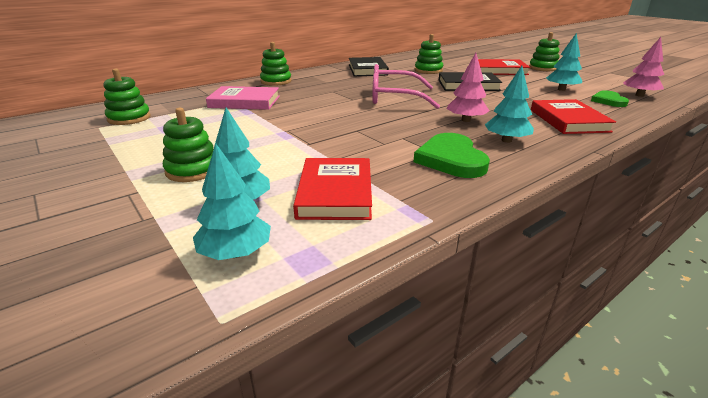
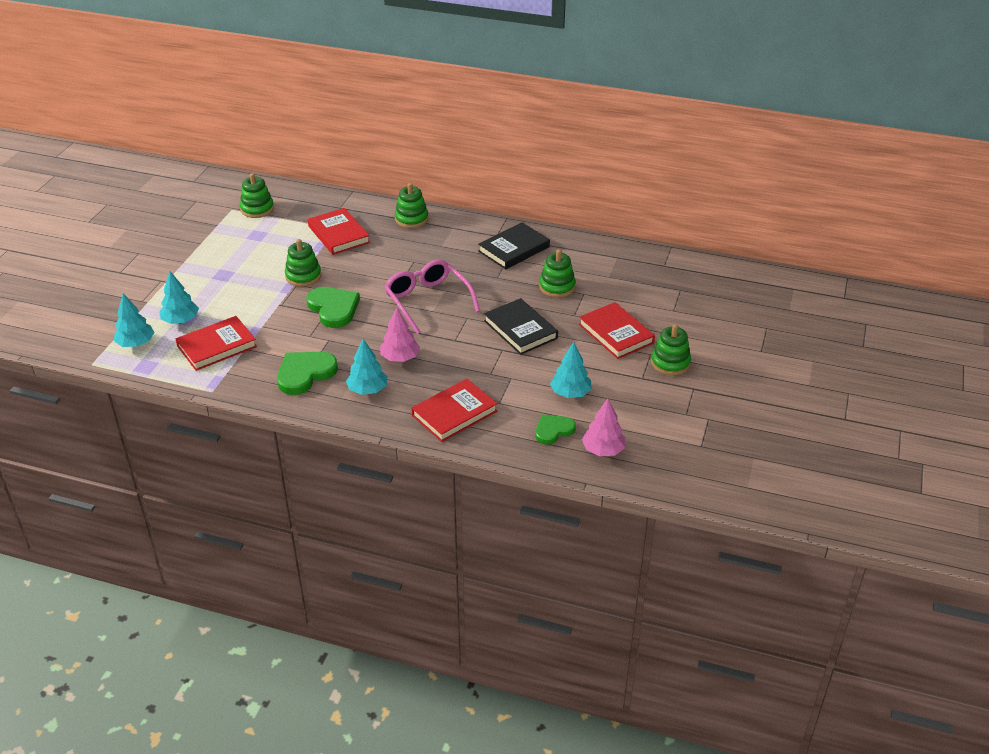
camera: 55 degrees right, 10 degrees up
green stacking toy [163,108,214,182] -> green stacking toy moved to [285,239,321,287]
pink book [206,86,280,110] -> red book [308,208,370,255]
none -> green heart [306,287,360,328]

